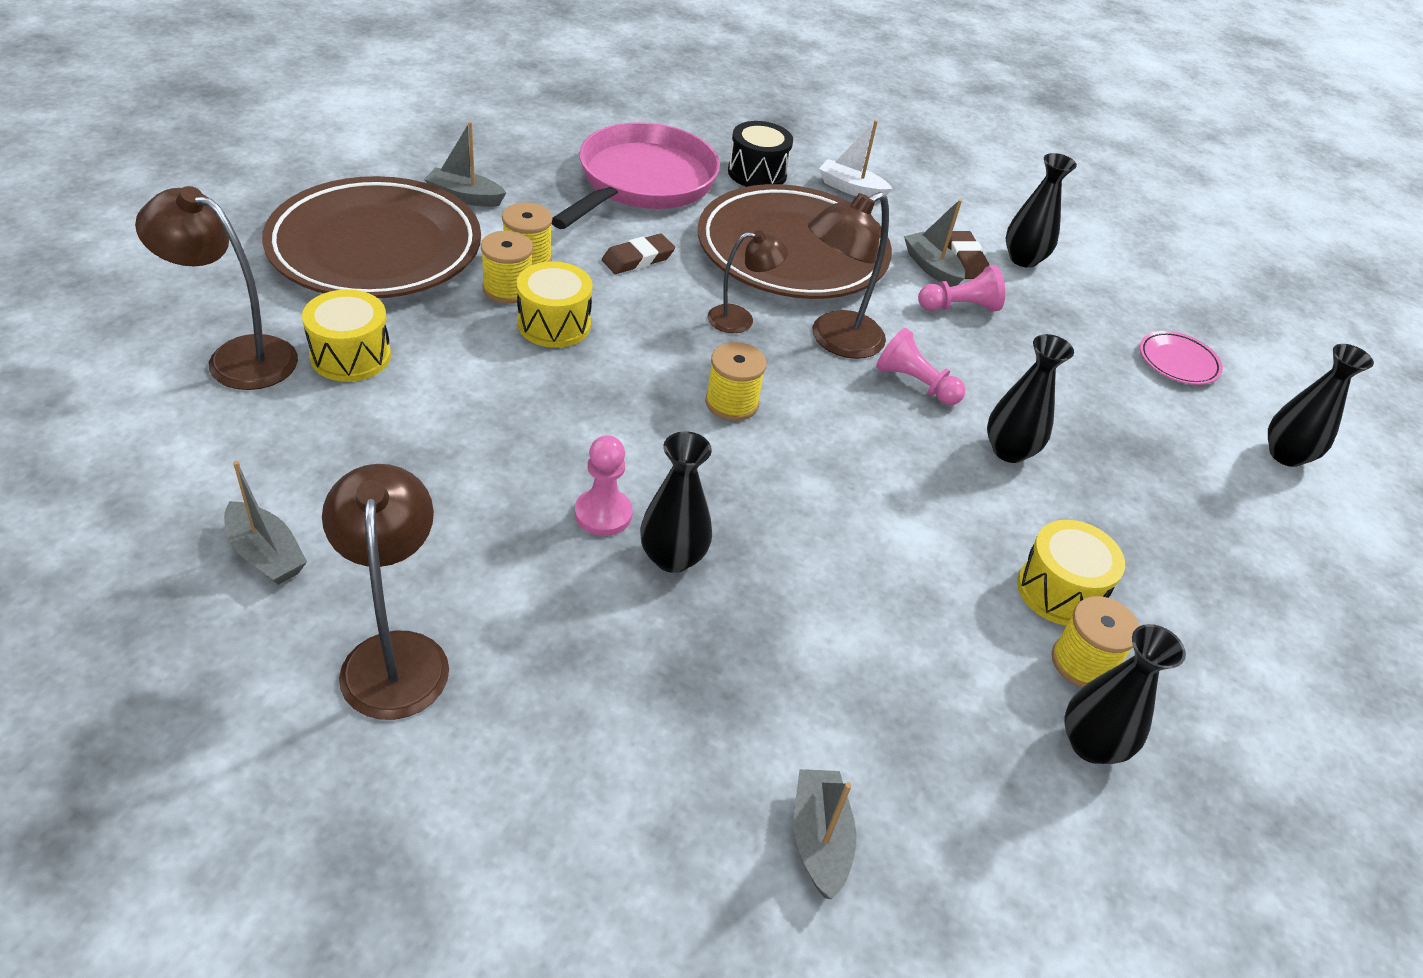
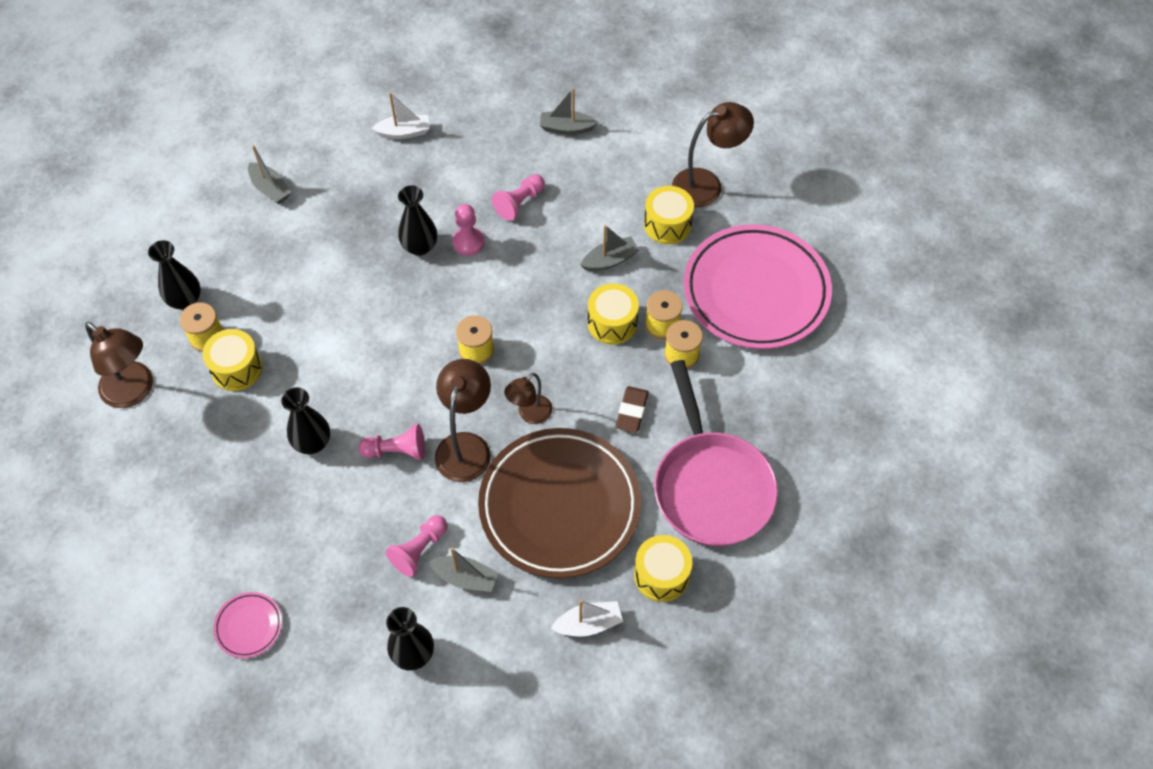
camera: 145 degrees right, 15 degrees up
brown plate [262,176,481,298] -> pink plate [683,224,832,349]
brown lamp [322,464,449,720] -> brown lamp moved to [85,322,153,408]
grey boat [424,122,506,207] -> grey boat moved to [581,225,639,271]
black drum [728,121,793,187] -> yellow drum [634,535,693,602]
brown eraser [948,231,989,279] -> none
black vase [1268,344,1374,467] -> none
none -> white boat [371,92,430,139]
none -> pink pawn [492,174,545,221]

